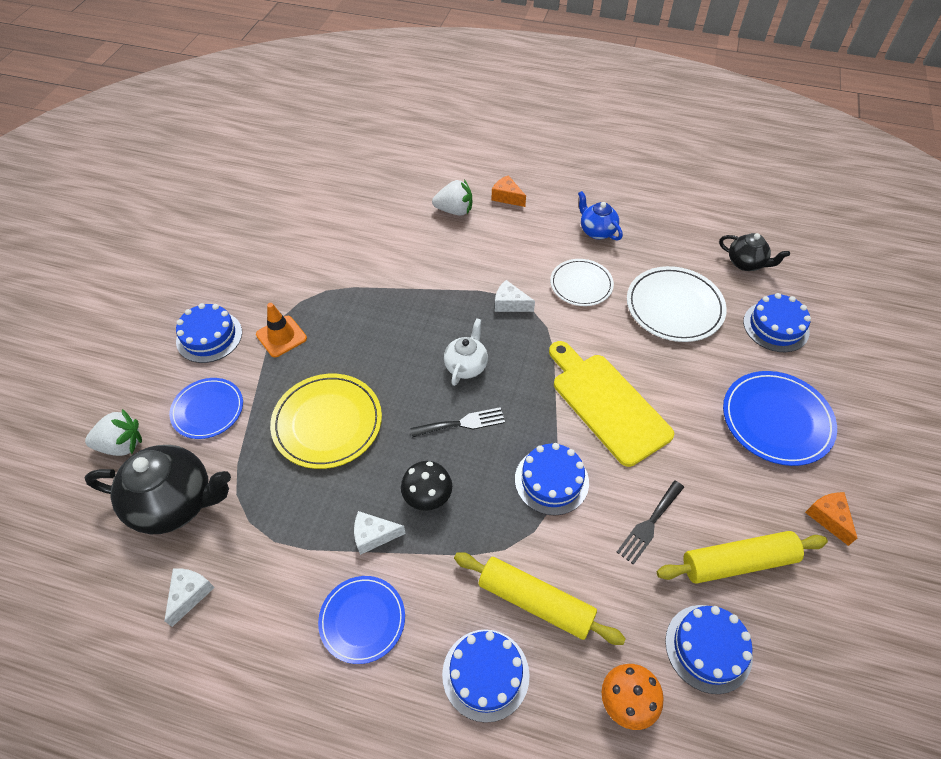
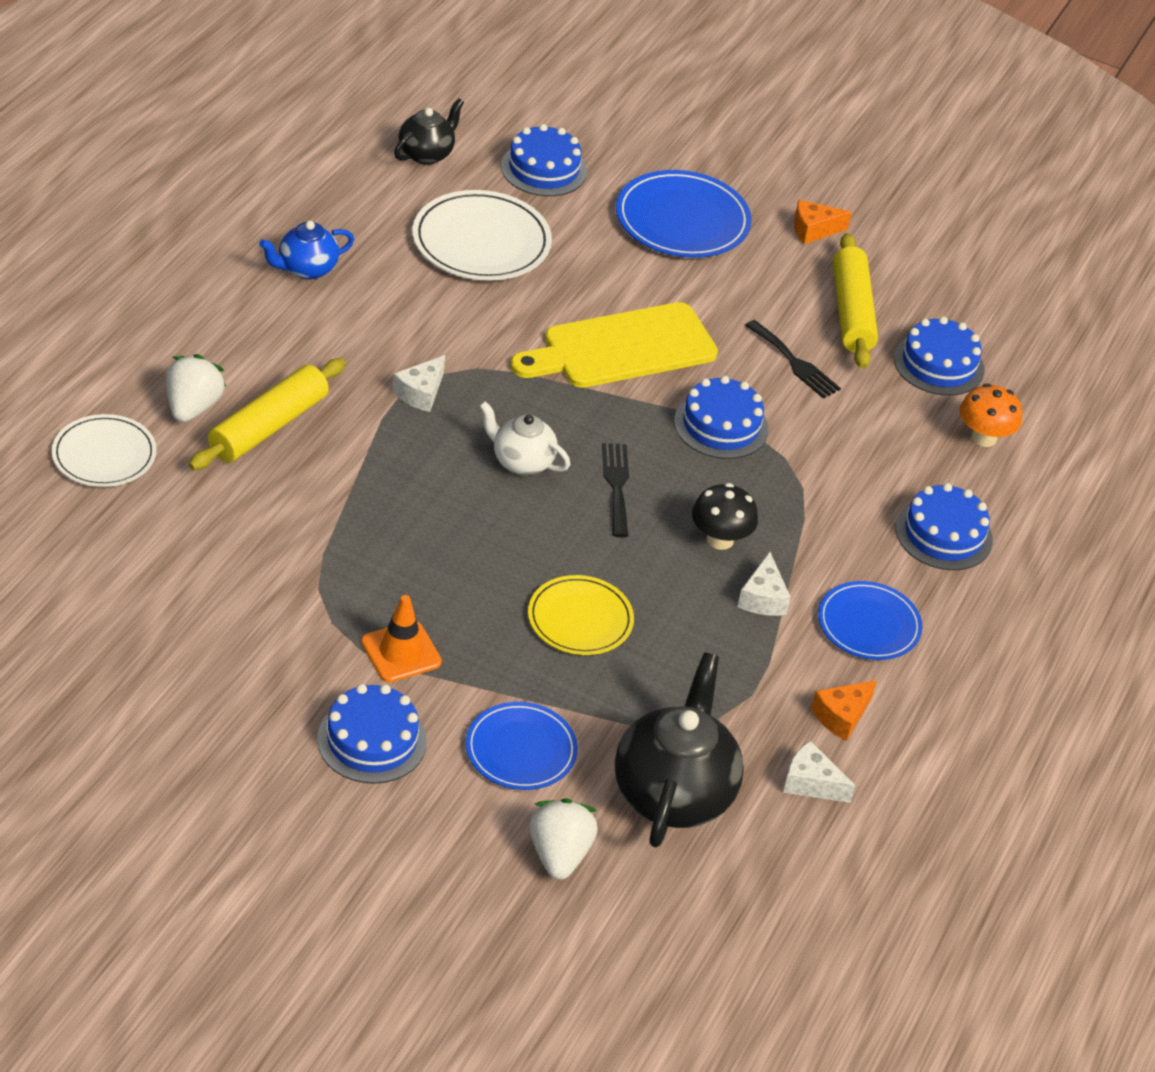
camera: 85 degrees left, 10 degrees down
yellow plate [270,374,382,469] -> yellow plate [528,575,634,655], size x0.66
yellow rolling pin [454,552,626,645] -> yellow rolling pin moved to [189,358,346,470]
orange cheese [492,175,526,207] -> orange cheese moved to [811,680,877,741]
white plate [550,259,614,306] -> white plate moved to [52,414,156,487]

